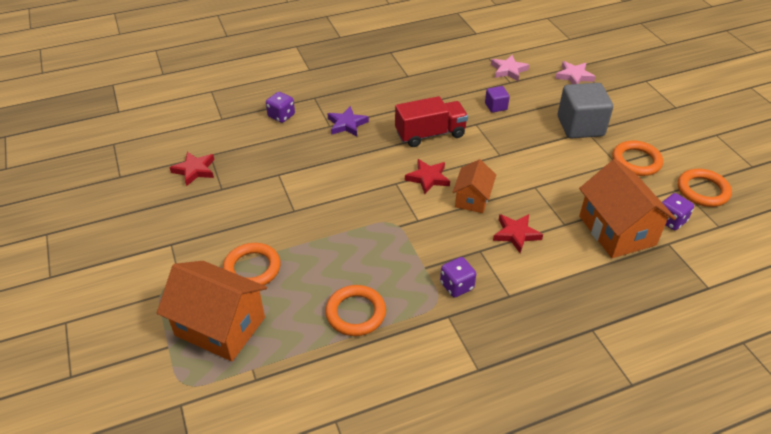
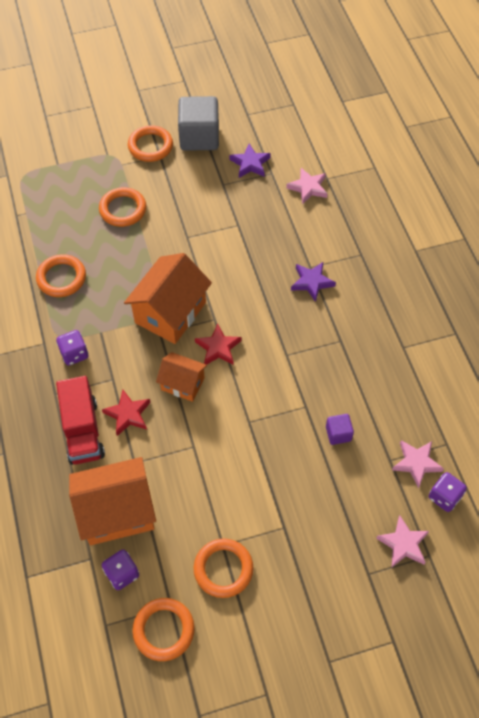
camera: 95 degrees right, 15 degrees up
orange house [157,261,267,361] -> orange house moved to [124,253,212,344]
red star [169,152,214,186] -> purple star [230,144,271,178]
purple dice [266,92,295,123] -> purple dice moved to [429,472,467,512]
red truck [395,96,468,147] -> red truck moved to [56,376,105,465]
grey cube [558,83,613,138] -> grey cube moved to [178,96,219,151]
none -> orange ring [128,125,173,162]
none -> pink star [286,168,328,204]

